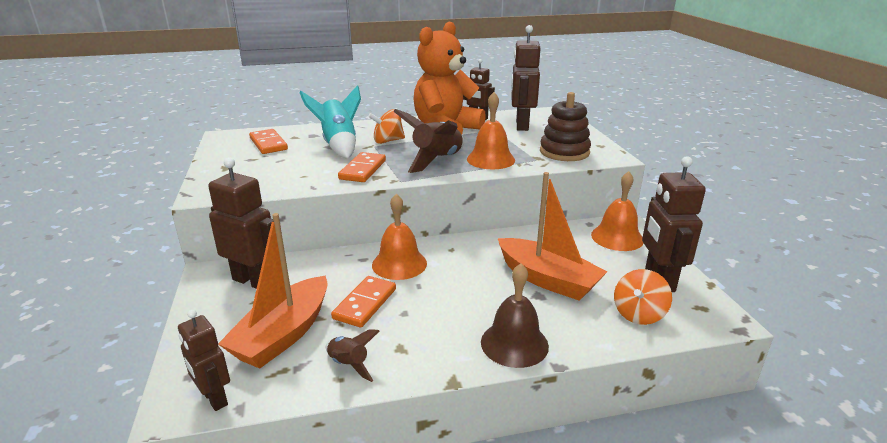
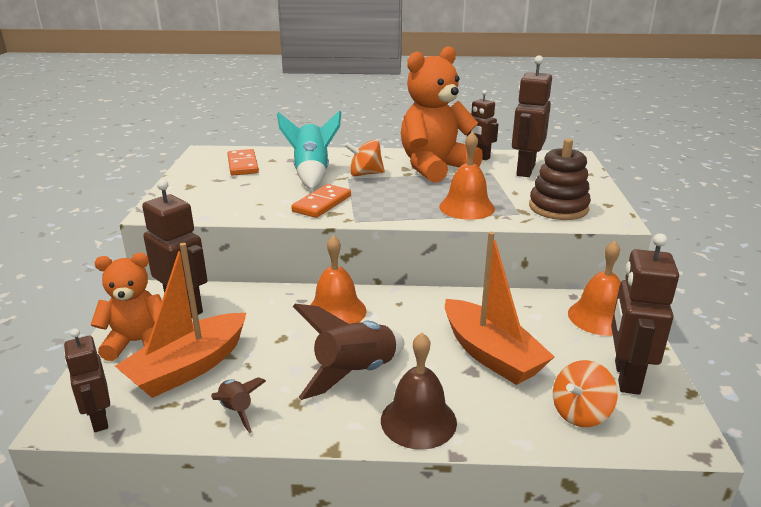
camera: 15 degrees right, 0 degrees up
orange domino [331,276,396,328] -> none
brown rocket [393,109,464,173] -> brown rocket moved to [293,304,404,400]
none -> orange teddy bear [91,253,162,361]

